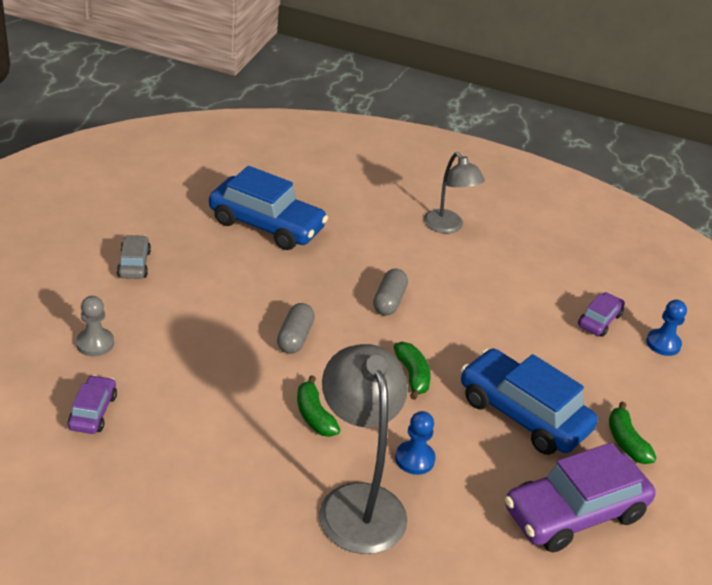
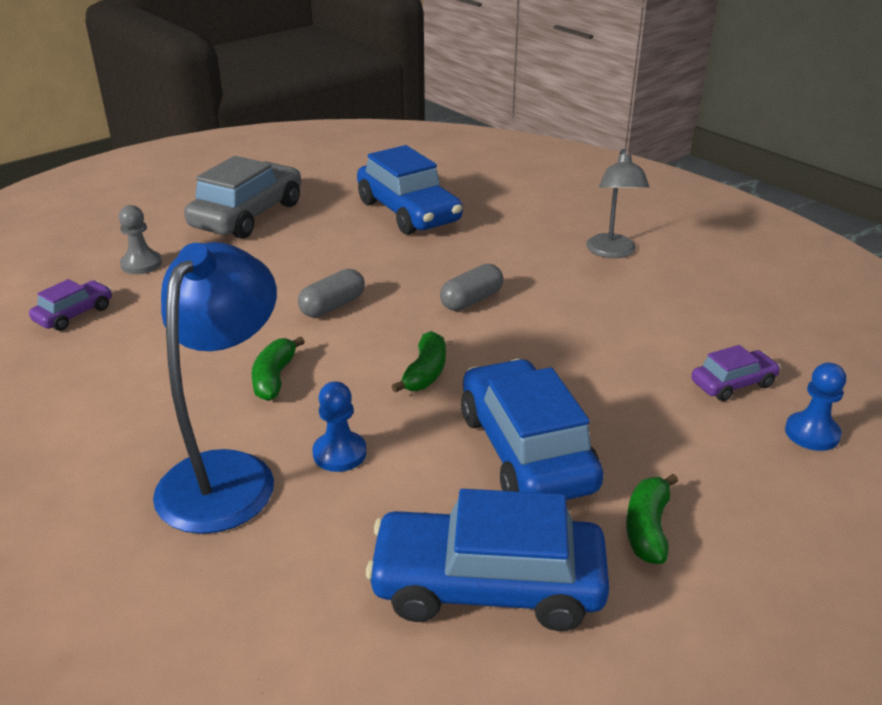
camera: 35 degrees right, 5 degrees down
grey car [117,235,151,279] -> grey car [184,156,301,239], size x2.02
grey lamp [319,344,408,554] -> blue lamp [153,242,277,534]
purple car [505,442,656,553] -> blue car [366,489,610,631]

